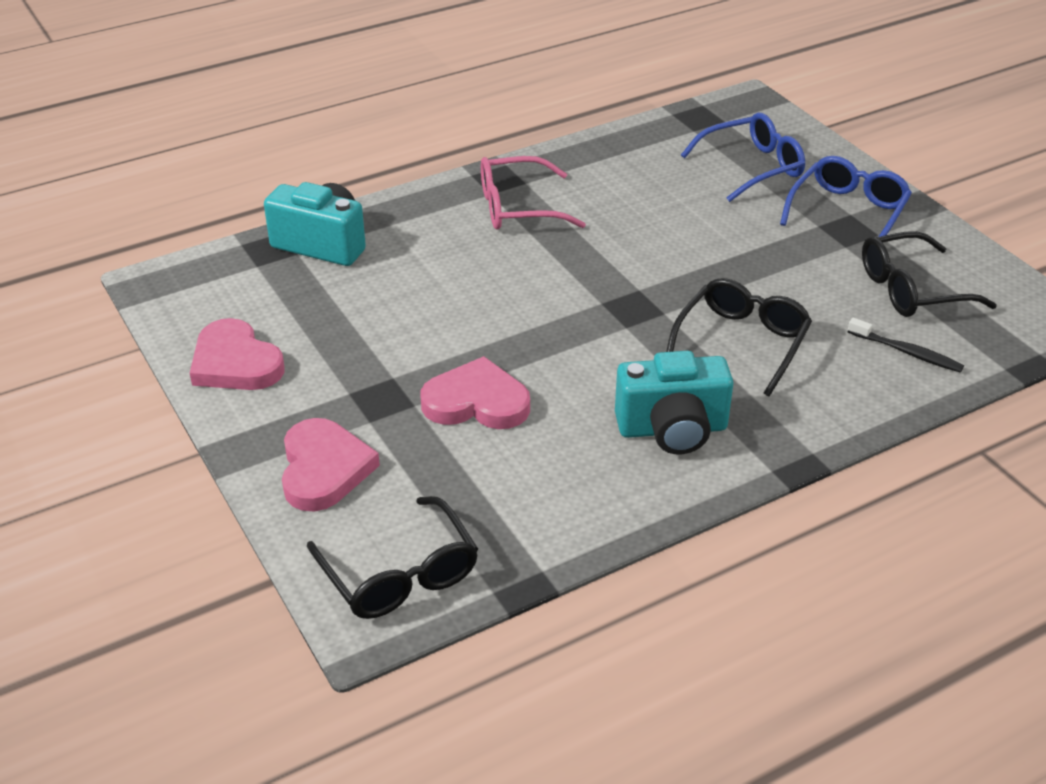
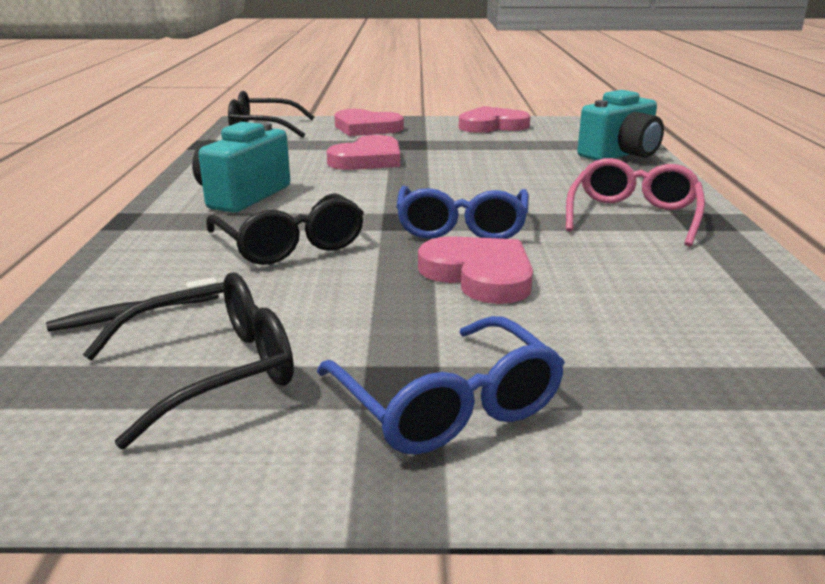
camera: 120 degrees right, 15 degrees down
blue glasses [681,113,805,202] -> blue glasses moved to [396,186,529,239]
black glasses [862,231,997,317] -> black glasses turned 45 degrees clockwise [83,272,294,449]
none -> pink heart [418,236,533,304]

